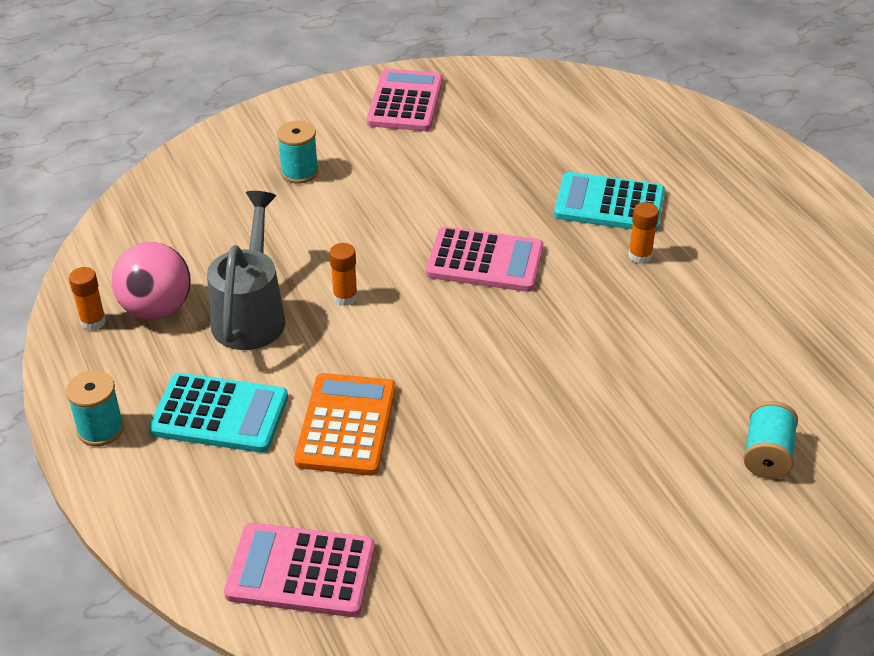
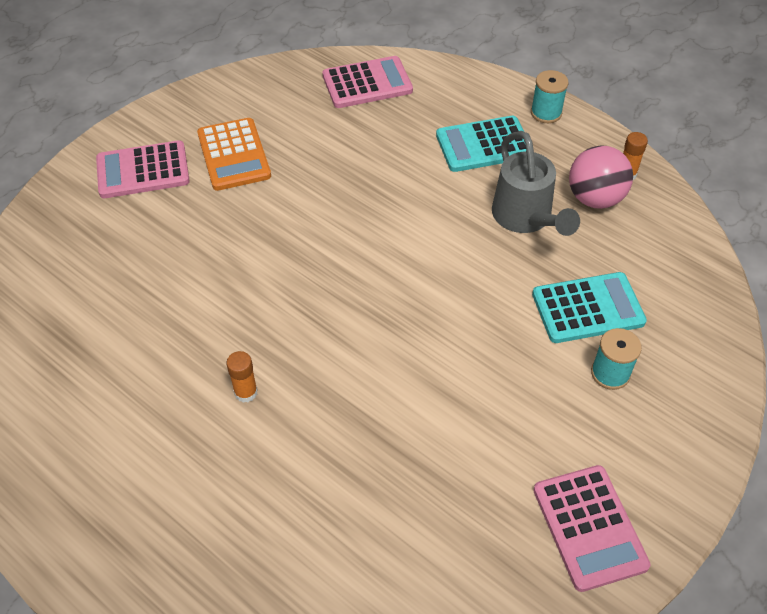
camera: 155 degrees right, 10 degrees up
orange calculator [294,373,396,476] -> orange calculator moved to [197,118,271,191]
orange glue stick [330,243,358,306] -> none
pink calculator [426,227,544,292] -> pink calculator moved to [96,140,190,198]
turquoise calculator [554,172,665,232] -> turquoise calculator moved to [532,272,647,343]
turquoise spool [743,401,798,479] -> none

